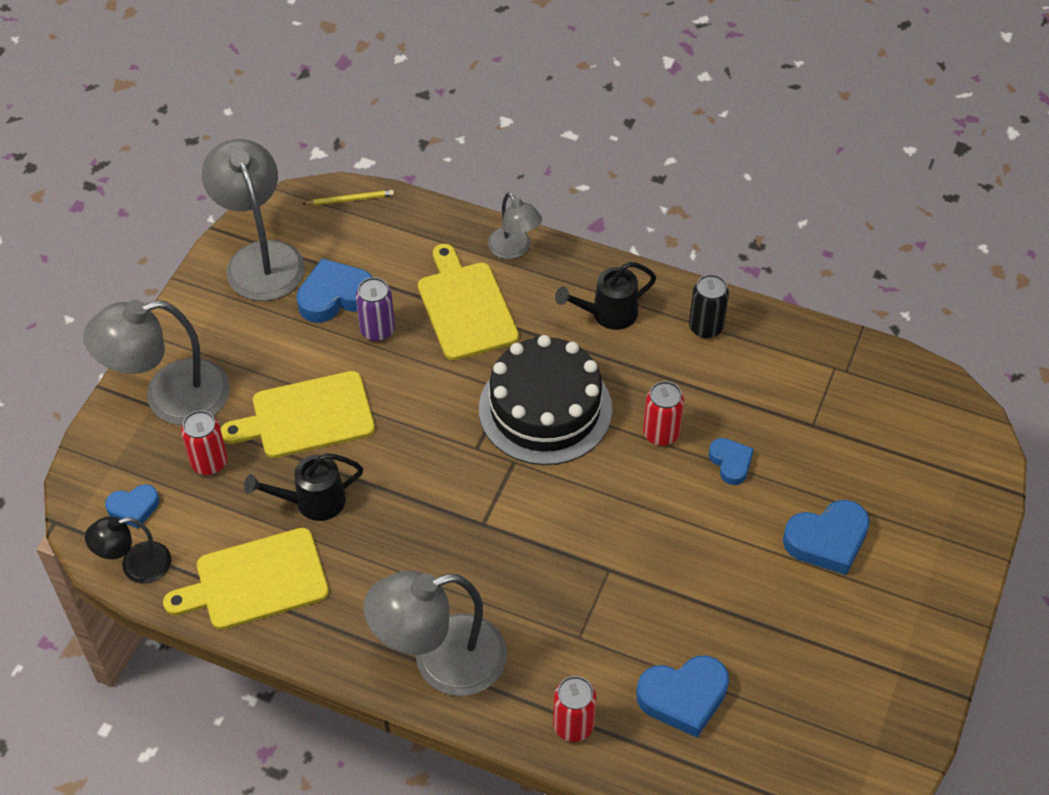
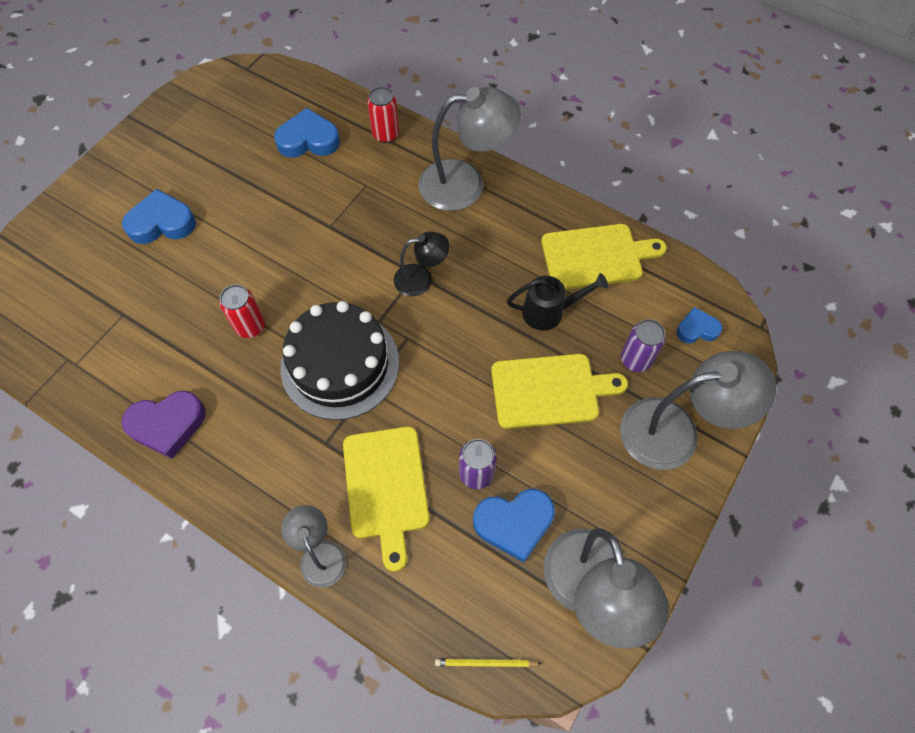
camera: 170 degrees left, 10 degrees up
black lamp [85,517,171,584] -> black lamp moved to [394,232,449,296]
red can [181,410,227,475] -> purple can [621,319,666,372]
black watering can [555,262,656,330] -> none
black can [689,274,729,338] -> purple heart [122,391,206,459]
blue heart [709,438,754,485] -> none

